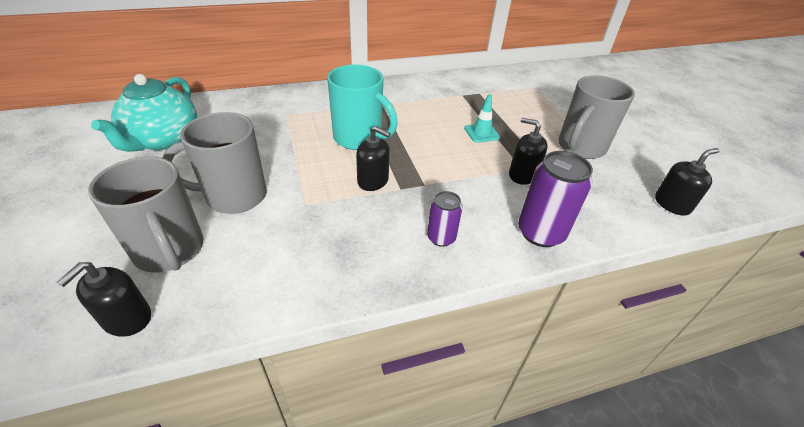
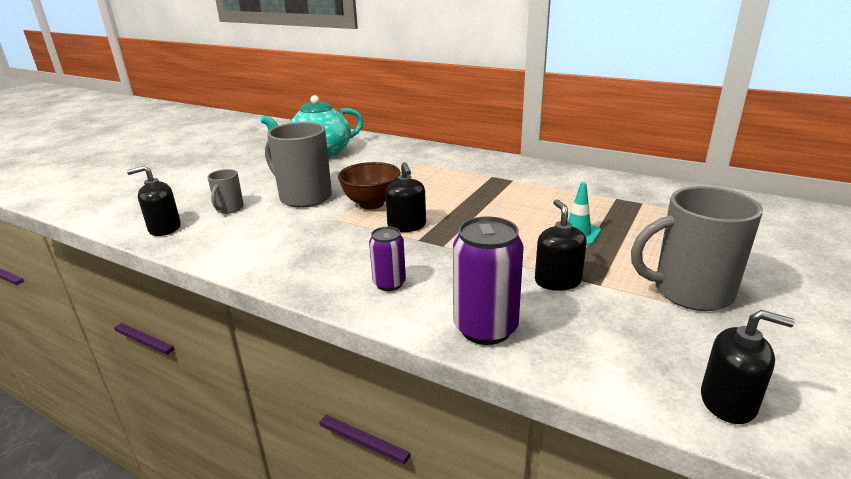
camera: 50 degrees right, 15 degrees down
grey mug [88,157,203,273] -> grey mug [207,169,244,214], size x0.51
turquoise mug [327,64,398,150] -> none
none -> brown bowl [338,162,401,209]

